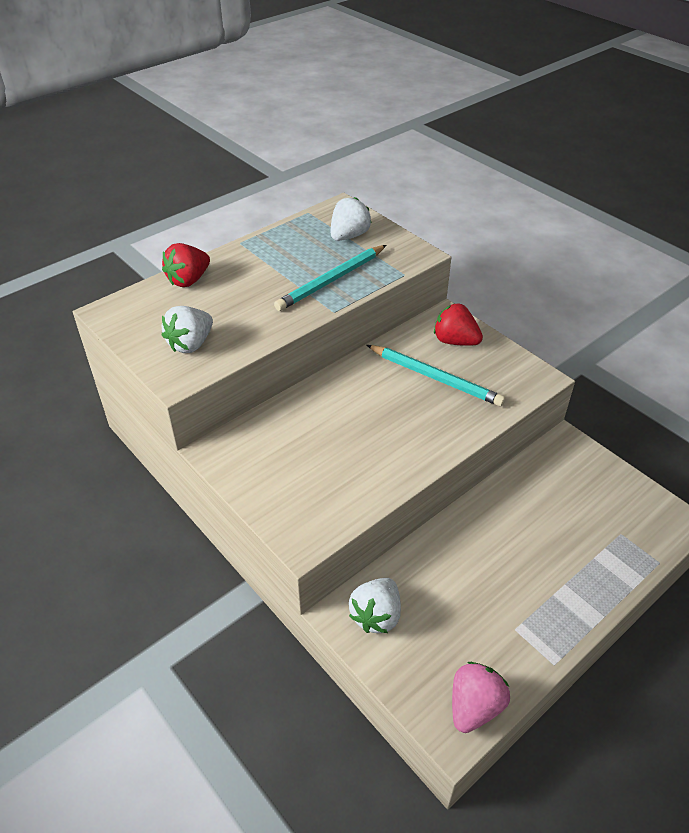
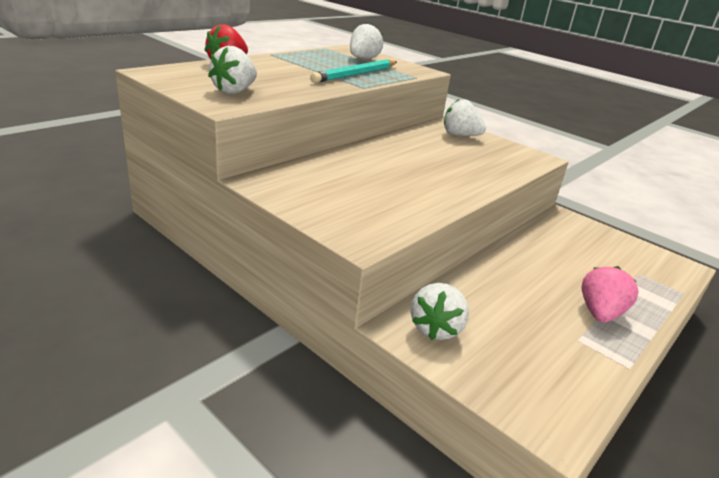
camera: 10 degrees left, 15 degrees down
turquoise pencil [367,345,505,406] -> none
red strawberry [434,304,483,346] -> white strawberry [444,99,486,136]
pink strawberry [452,662,510,733] -> pink strawberry moved to [582,266,639,323]

